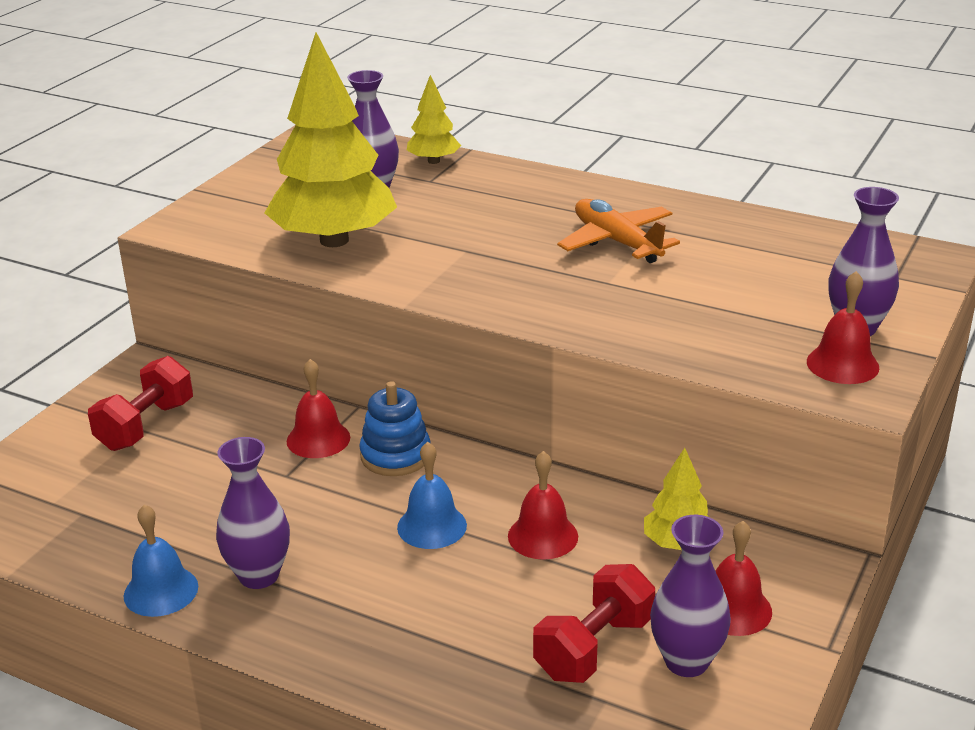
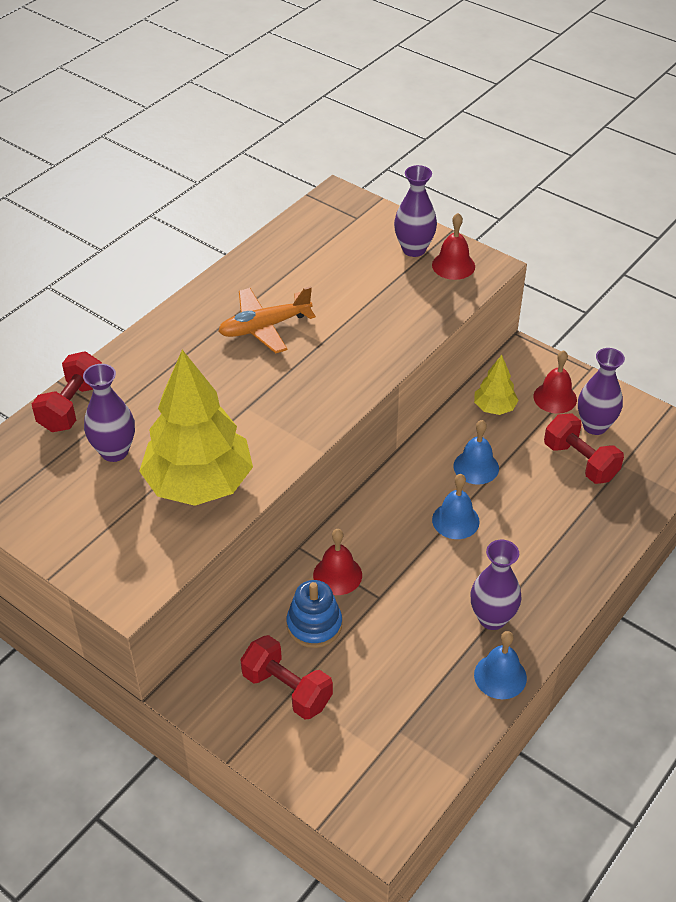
camera: 80 degrees left, 15 degrees up
blue stacking toy [359,381,431,476] -> blue stacking toy moved to [287,580,342,648]
yellow tree [407,75,461,164] -> red dumbbell [32,351,102,432]
red bell [508,451,578,560] -> blue bell [454,420,499,485]

